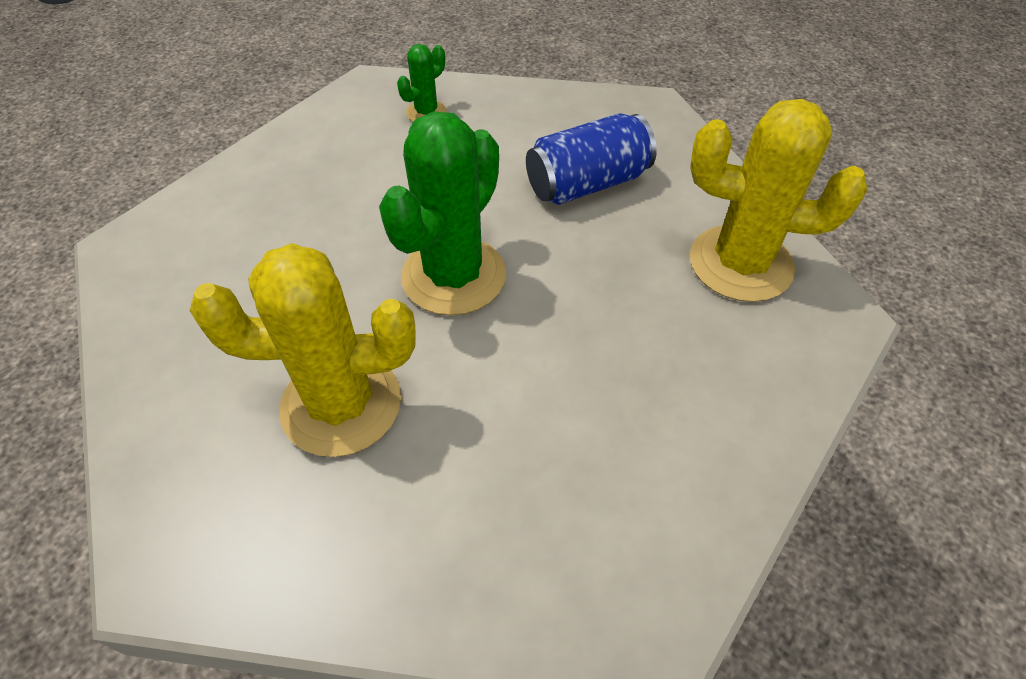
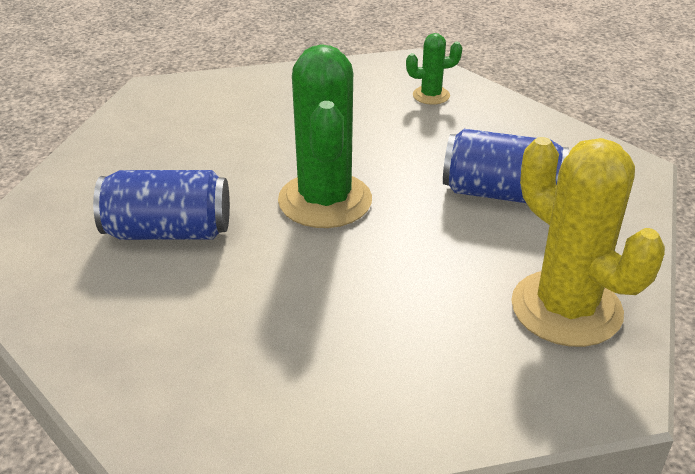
camera: 40 degrees right, 15 degrees down
yellow cactus [189,243,416,457] -> blue can [93,170,230,240]
green cactus [379,111,506,316] -> green cactus turned 75 degrees counterclockwise [278,44,372,228]

